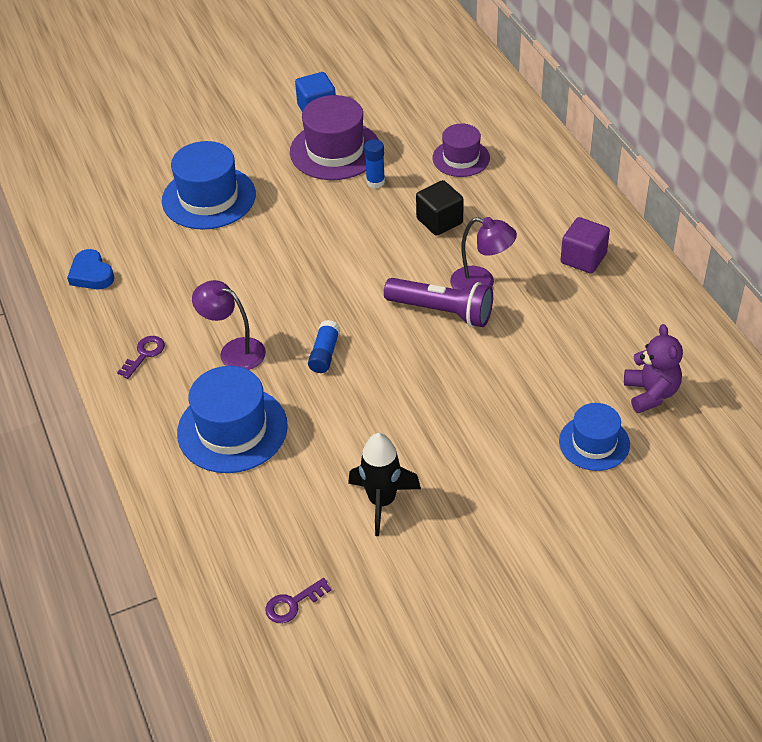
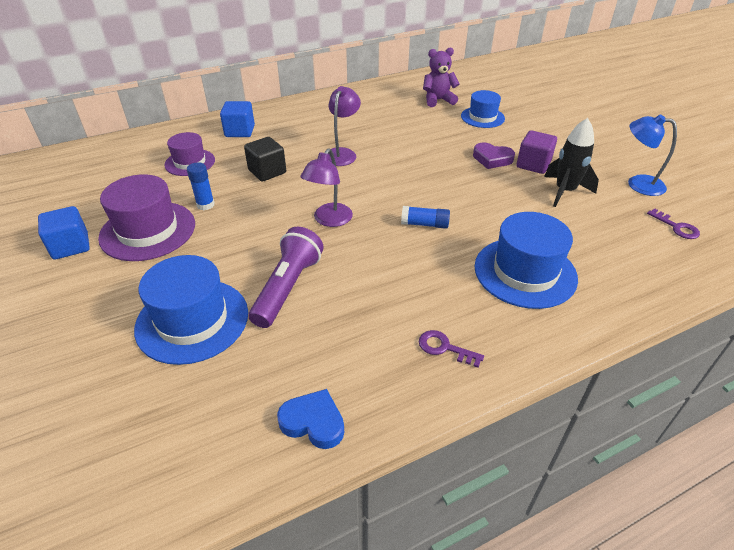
camera: 95 degrees left, 5 degrees down
blue heart [67,249,114,289] -> blue heart turned 120 degrees counterclockwise [277,389,344,449]
purple lamp [192,280,266,370] -> purple lamp moved to [300,148,353,227]
purple flashlight [384,278,493,327] -> purple flashlight moved to [248,227,323,328]
purple cube [561,217,610,274] -> purple cube moved to [517,130,557,174]
none -> blue cube [220,101,255,137]
none -> purple heart [473,142,515,169]
none -> blue lamp [628,114,677,196]

